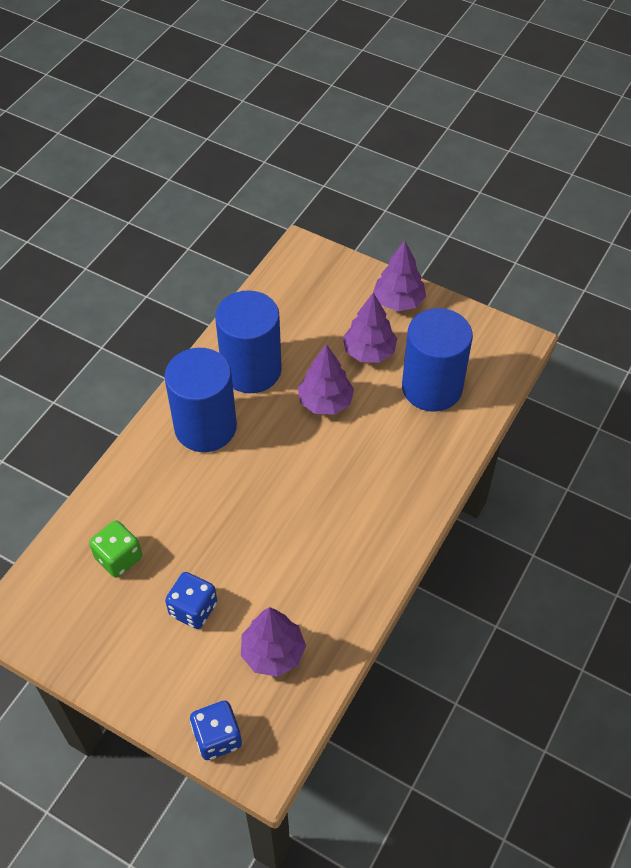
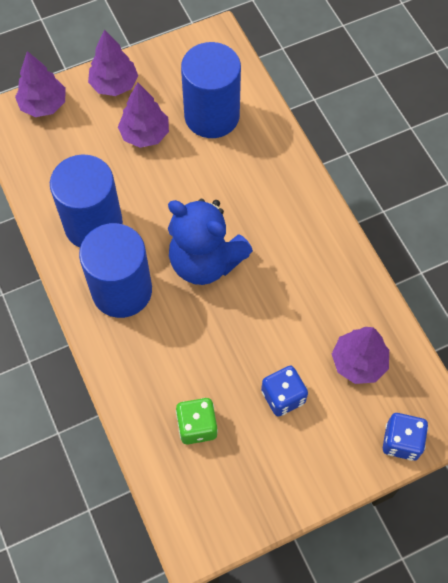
camera: 55 degrees left, 10 degrees up
purple tree [298,344,354,415] -> purple tree moved to [15,51,66,117]
none -> blue teddy bear [168,199,253,285]

